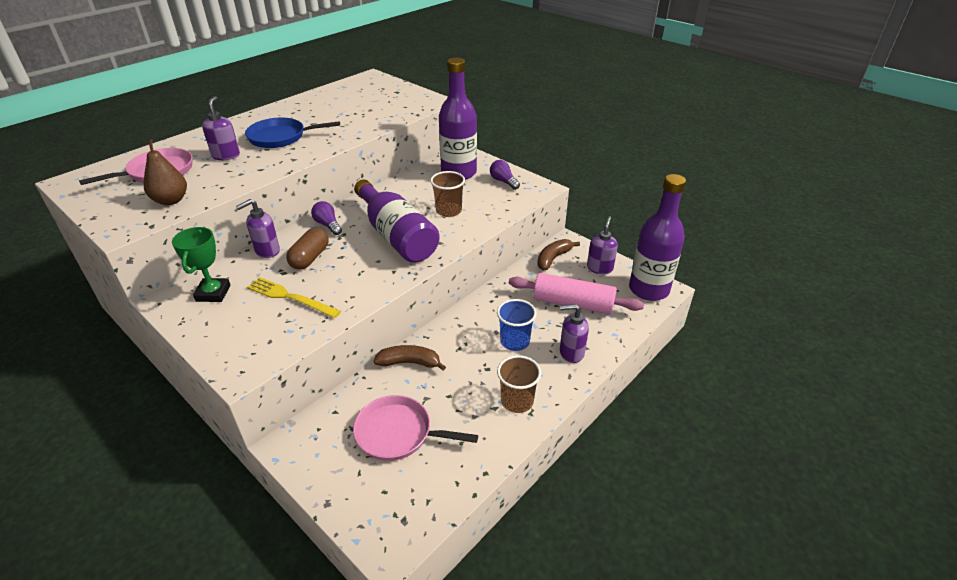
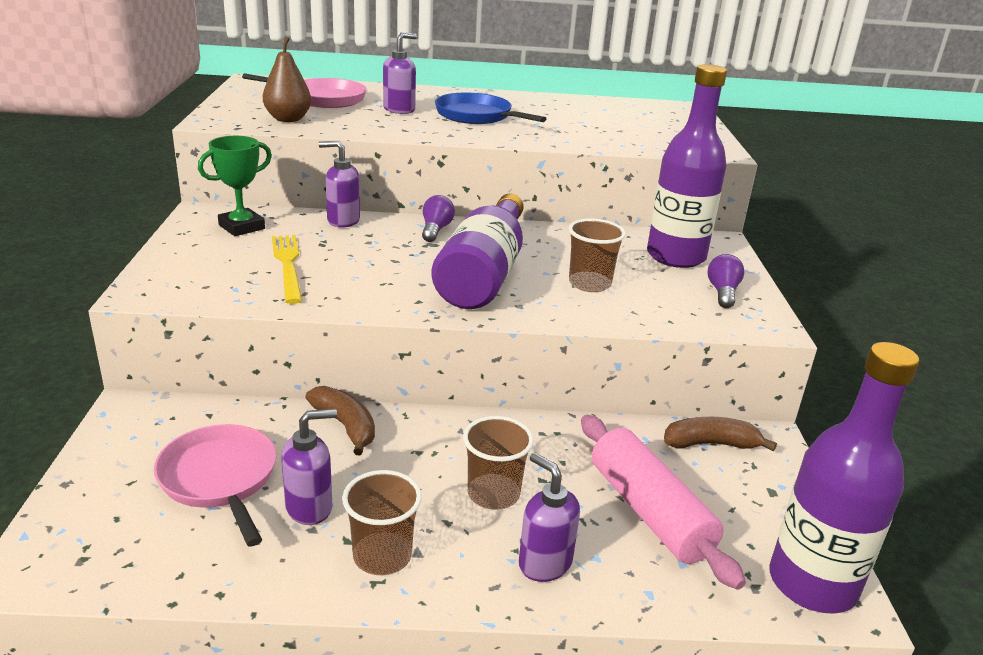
camera: 45 degrees right, 10 degrees down
brown capsule [286,228,329,270] -> none
blue cup [497,299,536,351] -> brown cup [463,416,534,510]
purple soap dispenser [587,216,618,274] -> purple soap dispenser moved to [281,409,337,525]

